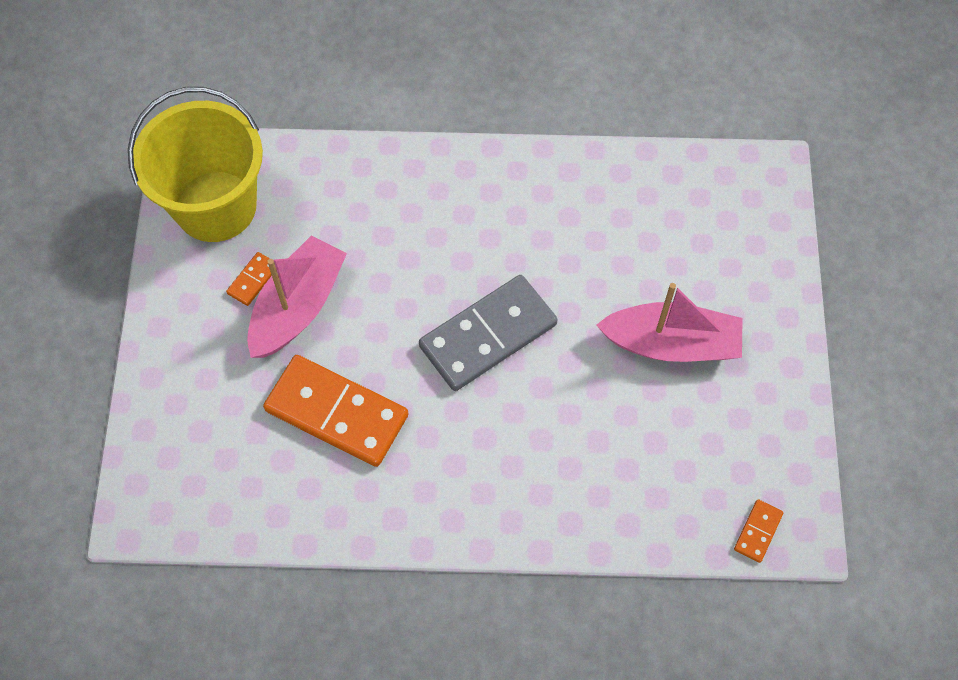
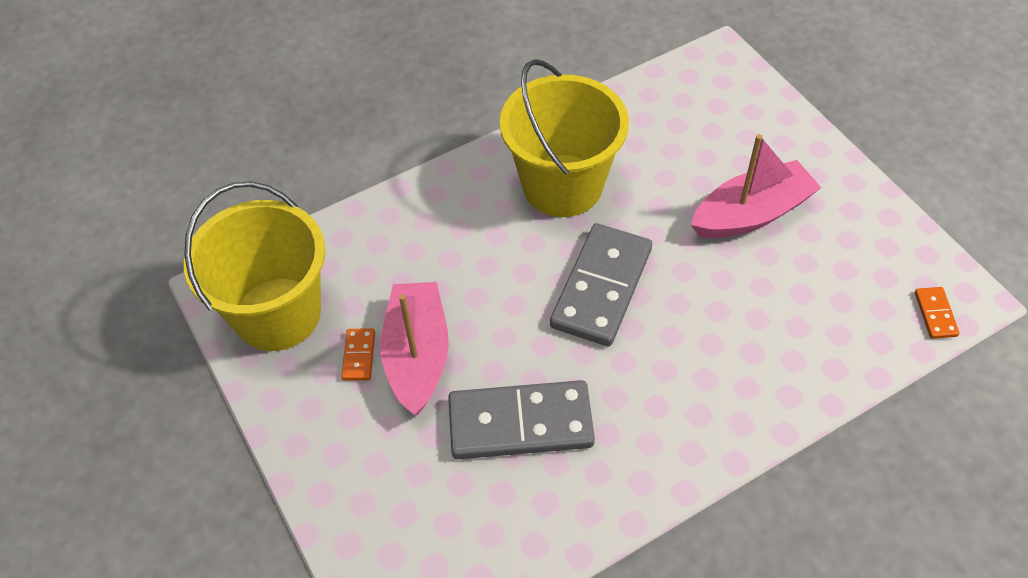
camera: 30 degrees left, 10 degrees down
orange domino [263,355,408,467] -> grey domino [448,380,595,459]
none -> yellow bucket [500,59,629,217]

